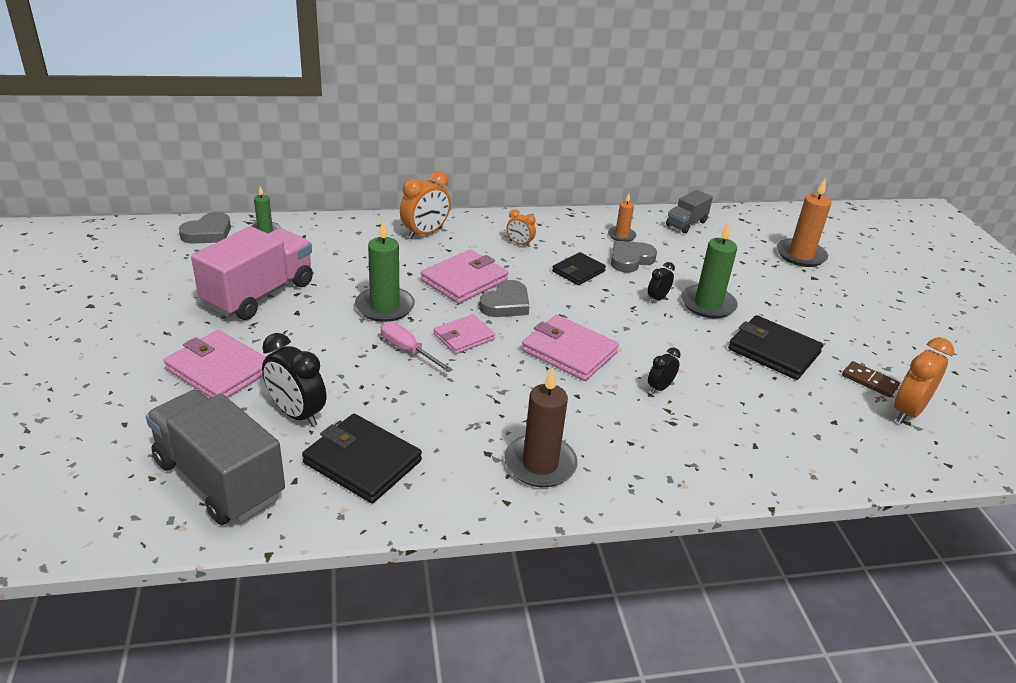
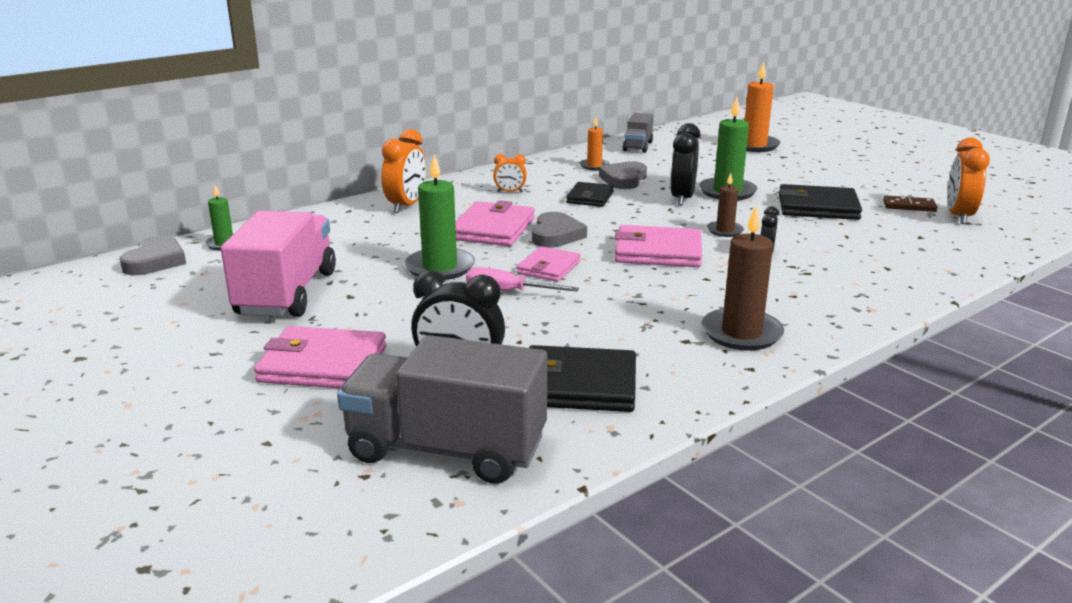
camera: 25 degrees left, 10 degrees down
black clock [648,262,675,303] -> black clock [670,123,701,206], size x1.80
none -> brown candle [707,173,744,237]

